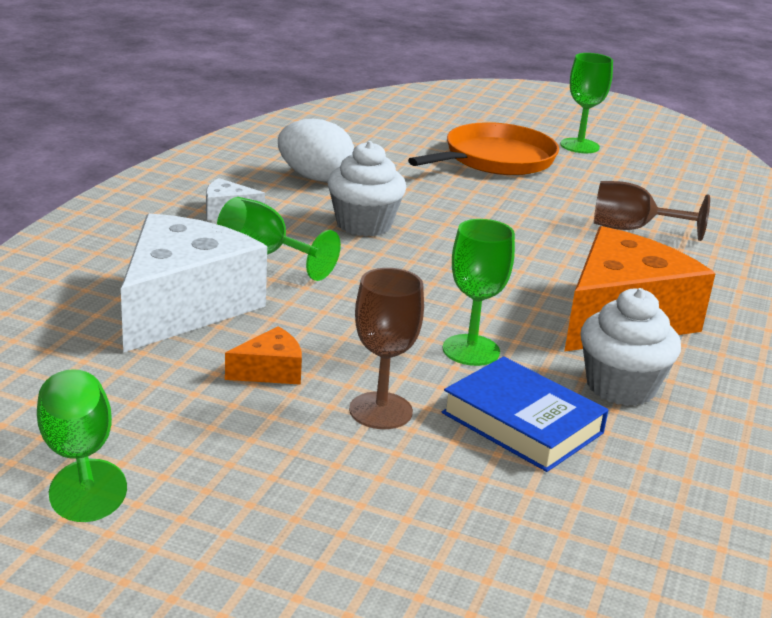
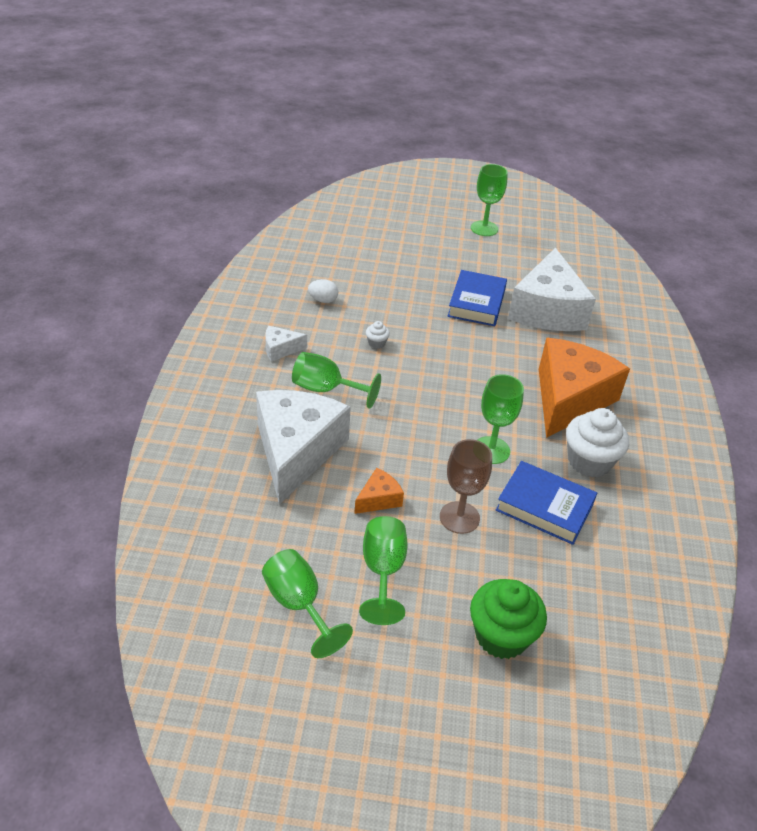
camera: 15 degrees left, 15 degrees up
white egg [278,119,354,182] -> white egg [308,279,338,303], size x0.54
white cupcake [327,141,406,236] -> white cupcake [366,321,390,349], size x0.44
orange pan [408,122,559,175] -> none
brown goblet [594,181,710,241] -> white cheese [508,248,596,331]
none -> green goblet [359,516,408,625]
none -> blue book [448,270,507,326]
none -> green cupcake [470,579,547,659]

